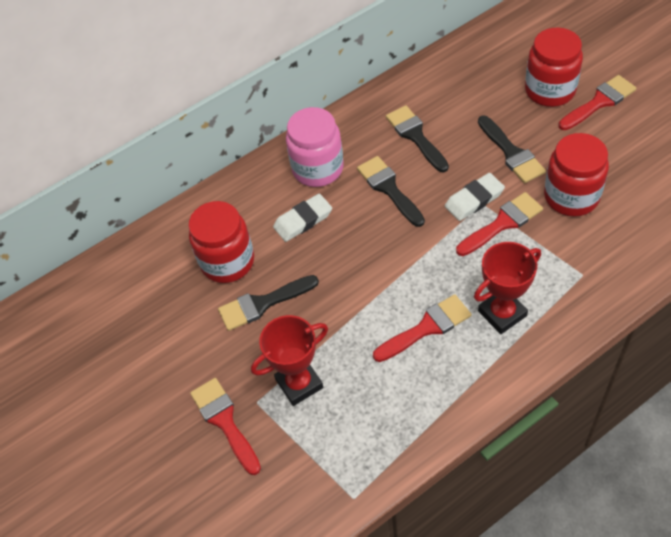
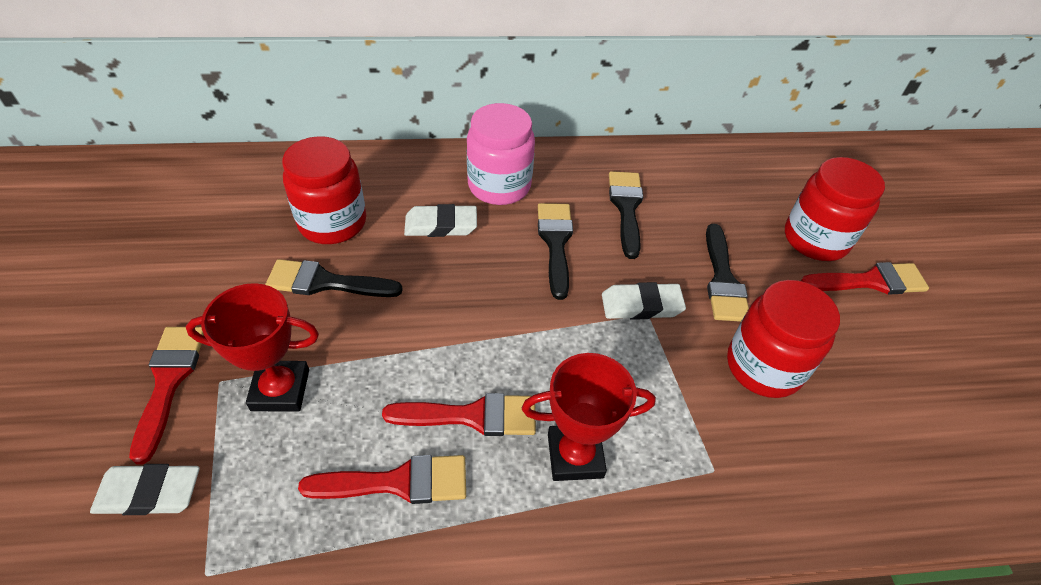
camera: 20 degrees right, 5 degrees down
red brush [456,192,543,256] -> red brush moved to [298,455,466,504]
none -> white eraser [90,464,200,515]

